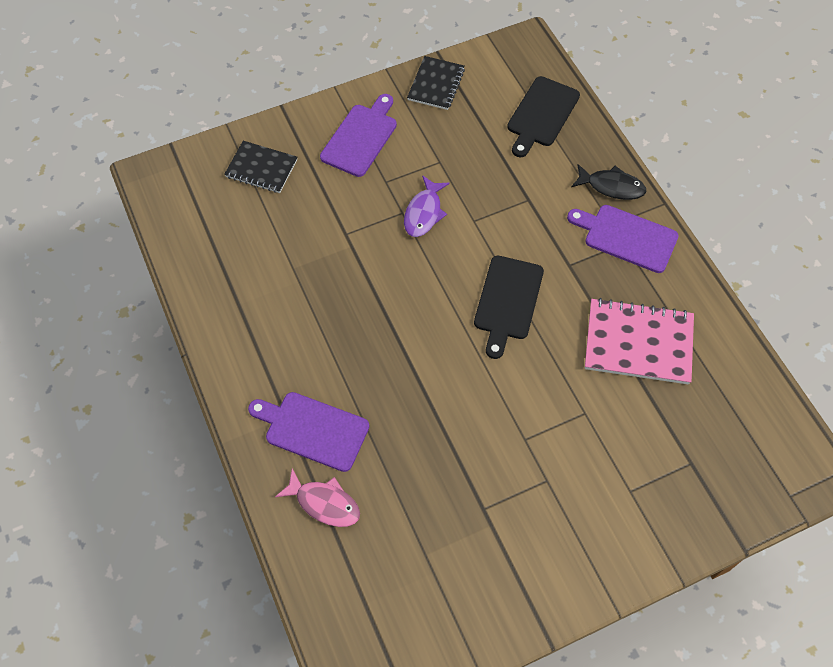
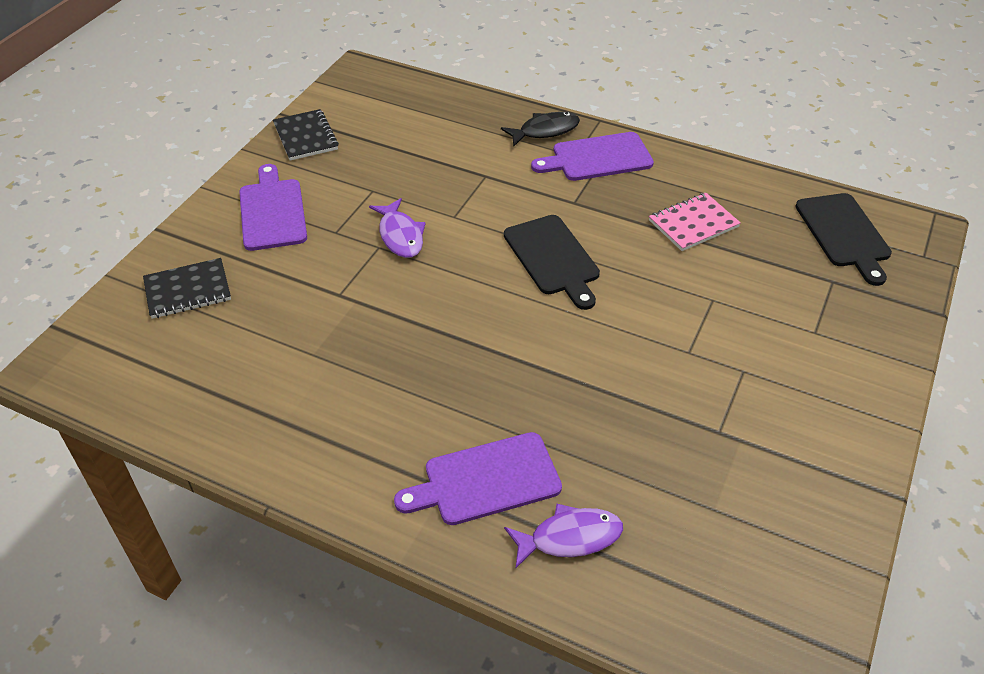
camera: 40 degrees left, 15 degrees down
pink fish [275,469,360,527] -> purple fish [504,504,623,568]
black cutting board [507,76,580,157] -> black cutting board moved to [795,193,892,286]
pink notebook [585,298,694,384] -> pink notebook [649,193,741,251], size x0.64

